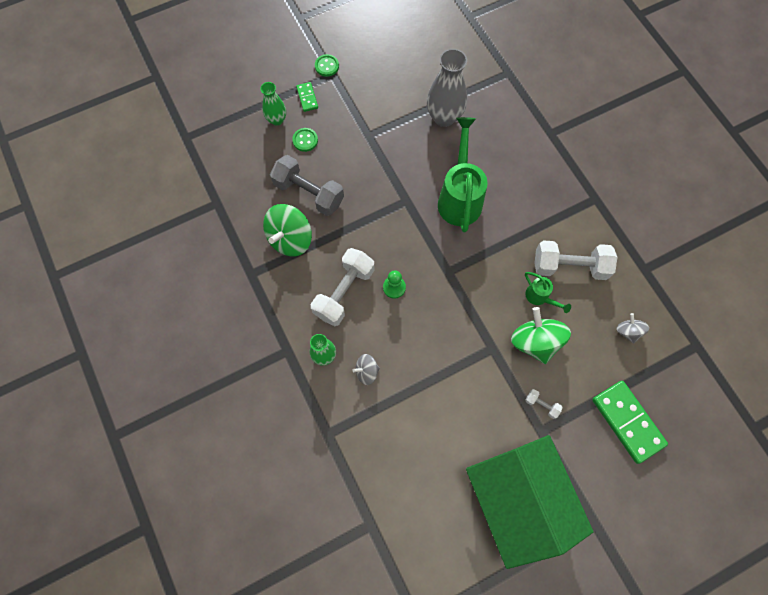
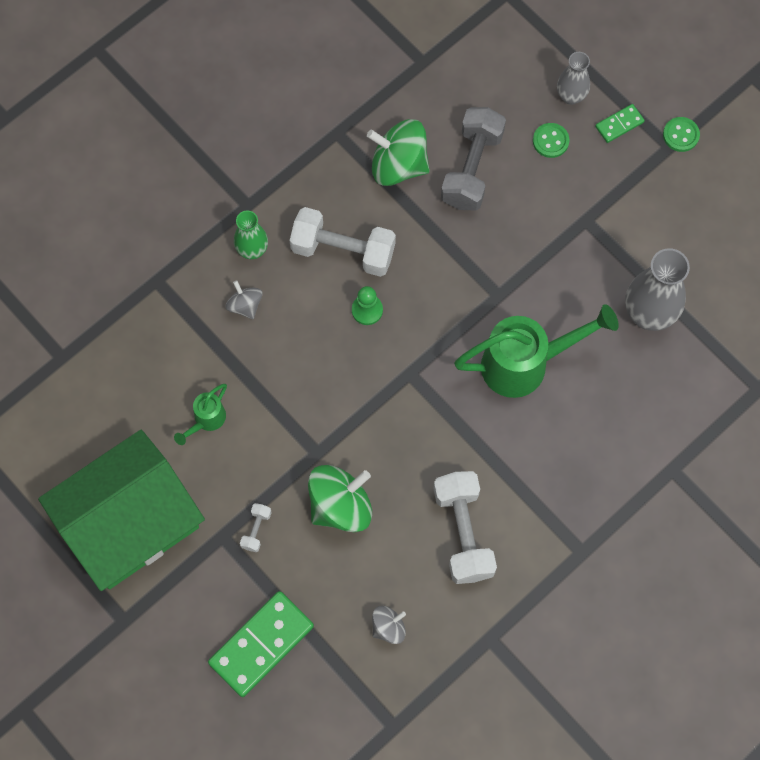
camera: 75 degrees right, 0 degrees up
green vase [260,82,286,126] -> grey vase [557,52,590,105]
green watering can [525,272,571,313] -> green watering can moved to [174,384,227,445]

